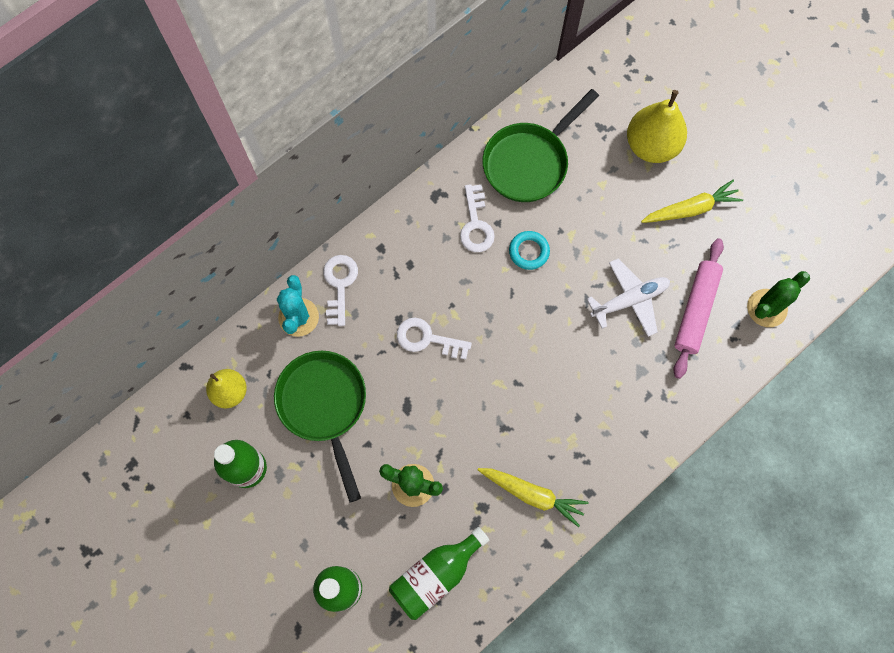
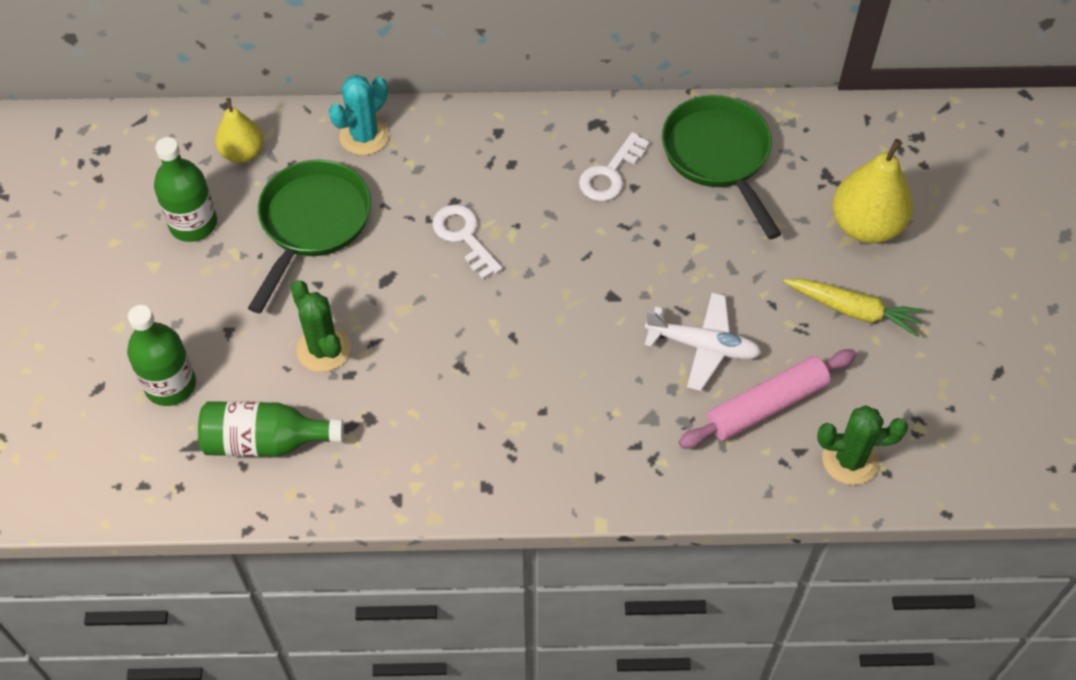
camera: 40 degrees right, 15 degrees down
white key [323,255,358,326] -> none
yellow carrot [478,468,589,527] -> none
green pan [482,89,599,202] -> green pan turned 75 degrees clockwise [662,95,781,239]
turquoise ring [509,231,550,270] -> none

